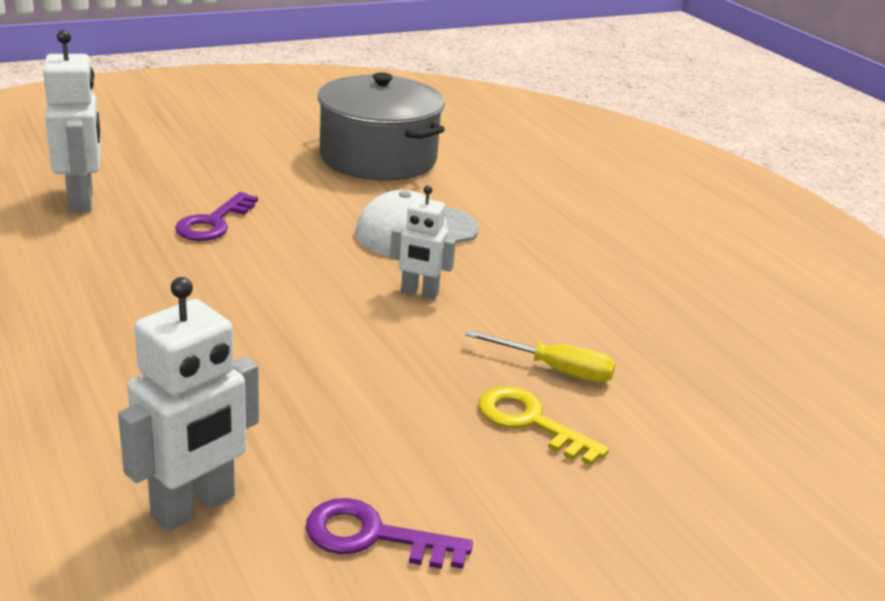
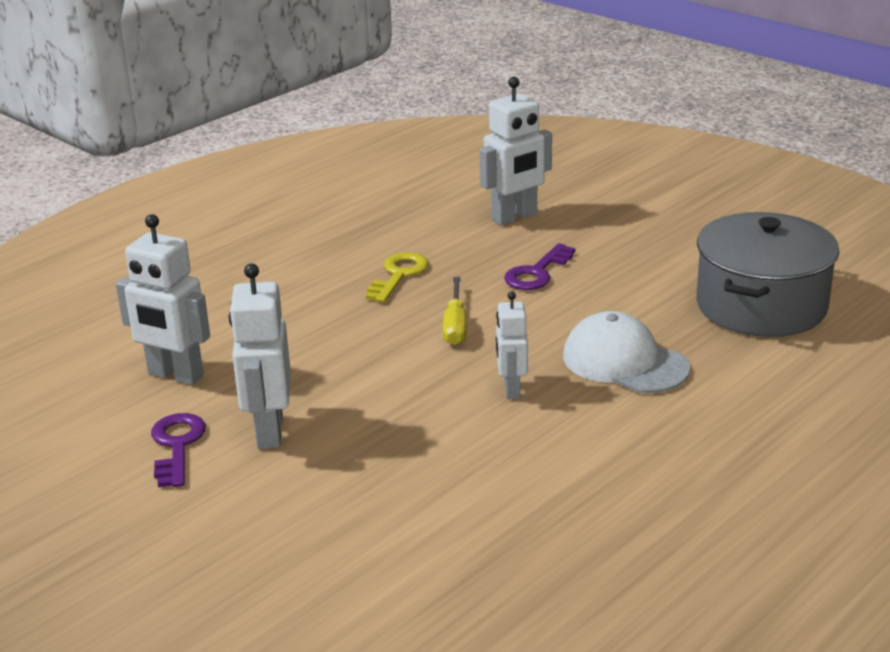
camera: 75 degrees right, 0 degrees up
purple key [175,192,258,241] -> purple key turned 60 degrees counterclockwise [504,243,575,290]
yellow screwdriver [465,330,616,383] -> yellow screwdriver moved to [443,277,467,345]
yellow key [478,386,609,466] -> yellow key moved to [366,252,429,303]
none -> white robot [229,264,291,449]

